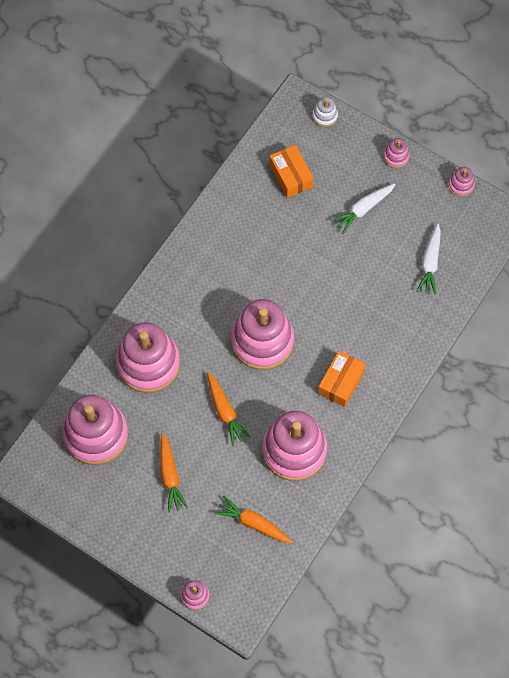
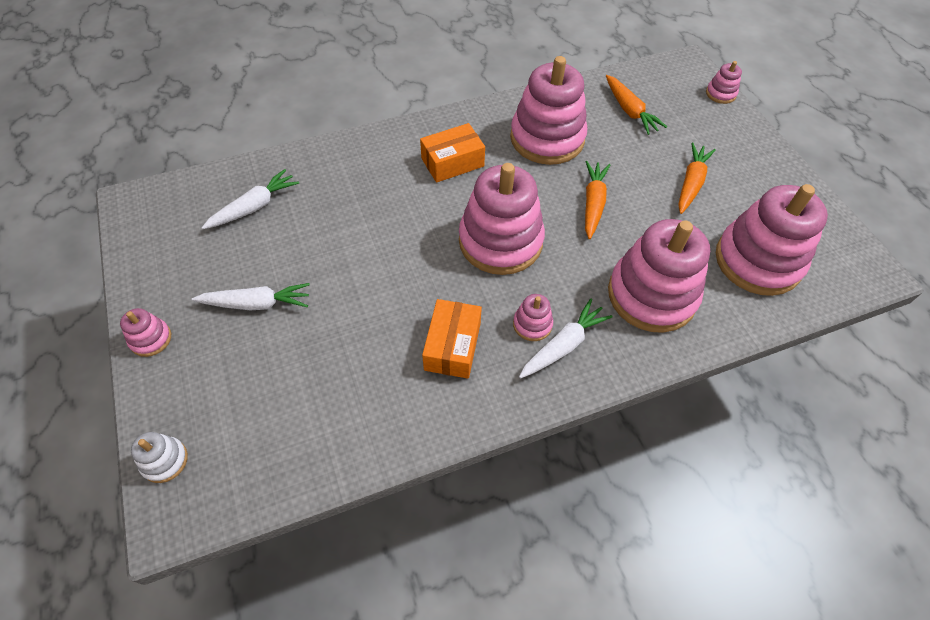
camera: 145 degrees left, 10 degrees down
orange box [269,145,314,198] -> orange box moved to [422,299,482,379]
pink stacking toy [448,167,475,197] -> pink stacking toy moved to [513,294,553,341]
none -> white carrot [519,299,613,379]

